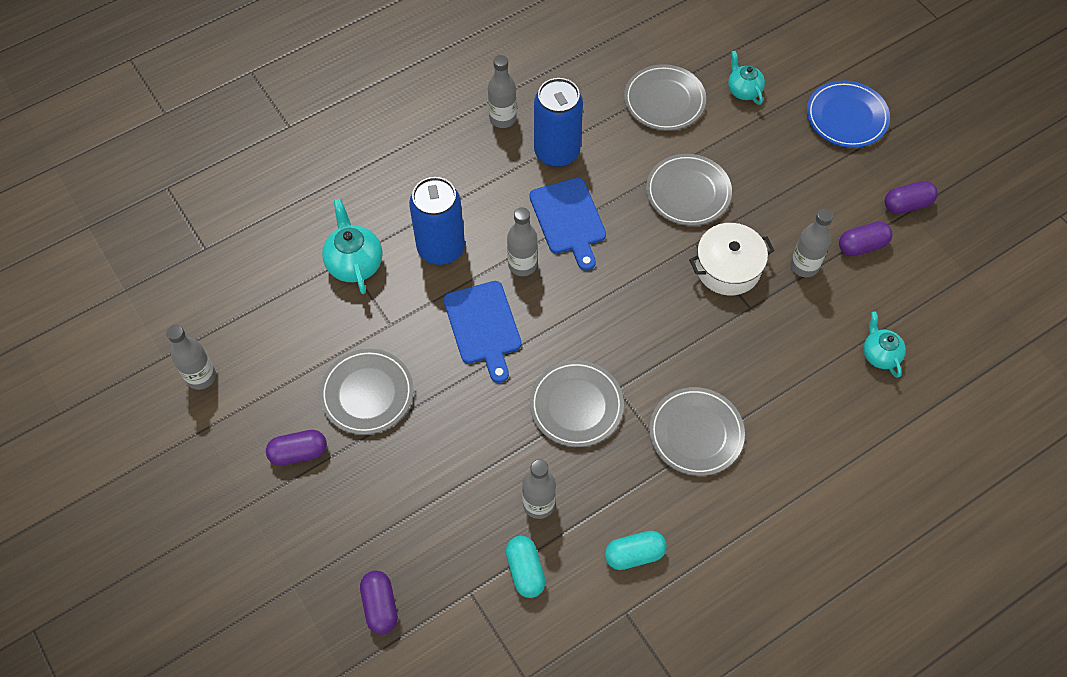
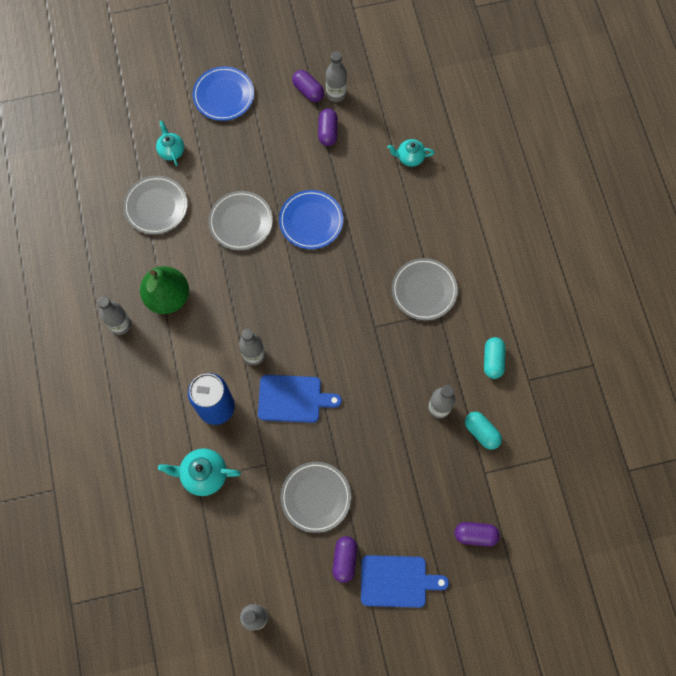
camera: 70 degrees left, 10 degrees up
turquoise capsule [506,536,546,598] -> turquoise capsule turned 45 degrees clockwise [465,412,502,450]
blue cutting board [529,178,606,271] -> blue cutting board moved to [361,555,449,608]
grey plate [530,360,624,447] -> none
blue can [534,78,583,167] -> green pear [140,266,189,314]
white pot [689,223,775,296] -> blue plate [279,190,343,249]
turquoise teapot [728,51,765,105] -> turquoise teapot turned 75 degrees clockwise [156,121,184,166]
grey bottle [791,208,833,277] -> grey bottle moved to [326,51,347,102]
purple capsule [885,181,938,214] -> purple capsule turned 45 degrees counterclockwise [292,70,324,102]

